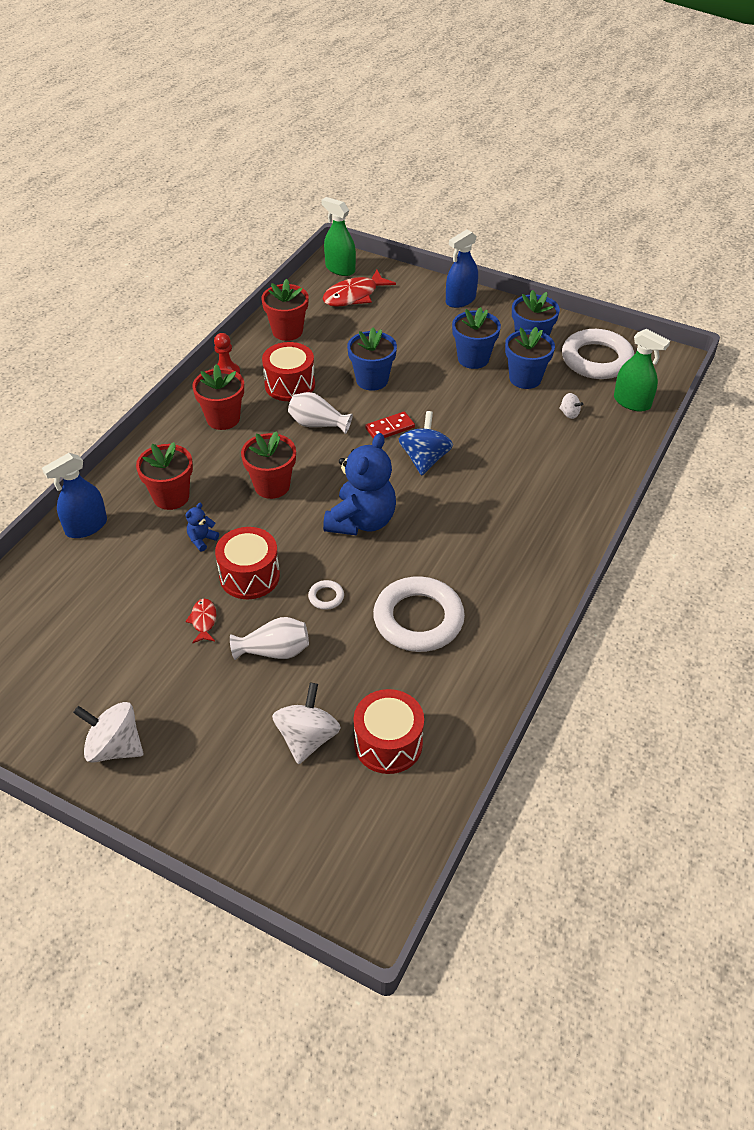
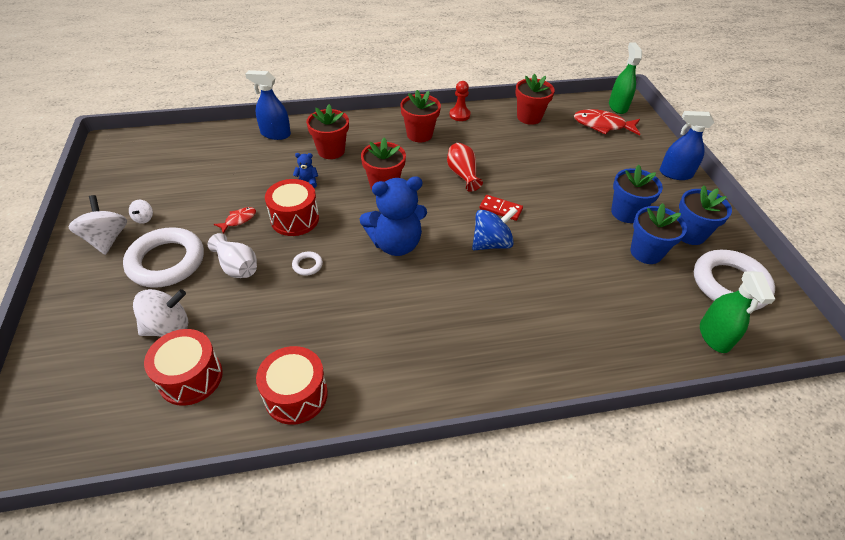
camera: 50 degrees right, 0 degrees up
red drum [262,342,315,401] -> red drum moved to [256,346,328,425]
white vase [288,392,353,434] -> red vase [447,143,483,192]
blue flower pot [347,328,397,391] -> none
white ring [373,576,465,652] -> white ring moved to [123,227,204,288]
white spinning top [559,393,583,419] -> white spinning top moved to [129,200,153,224]

